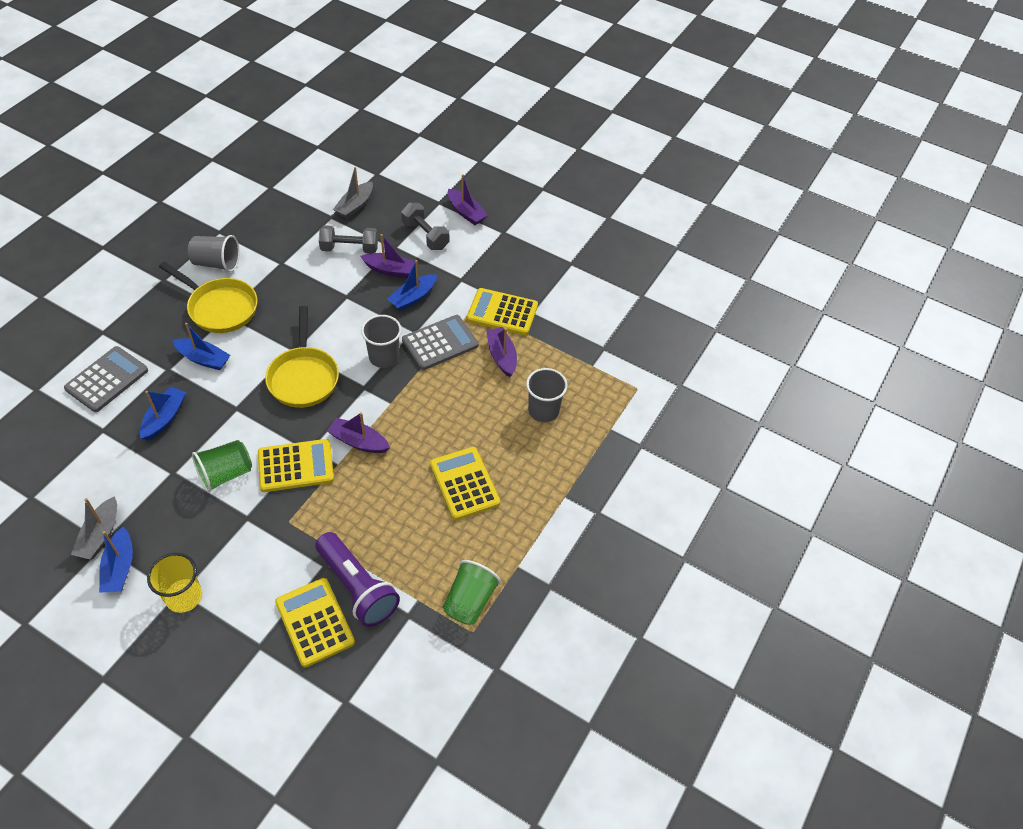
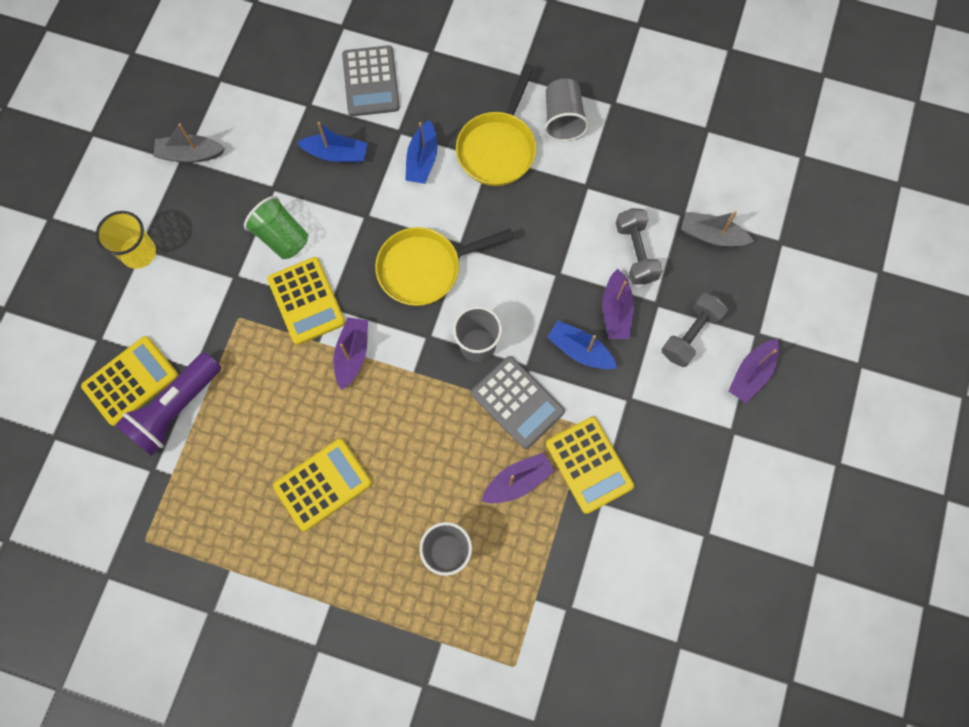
camera: 80 degrees right, 20 degrees up
grey calculator [64,346,148,412] -> grey calculator turned 60 degrees clockwise [342,45,400,116]
blue boat [99,527,133,593] -> none
green cup [442,560,501,625] -> none
yellow calculator [467,288,538,335] -> yellow calculator turned 150 degrees clockwise [546,417,634,514]

